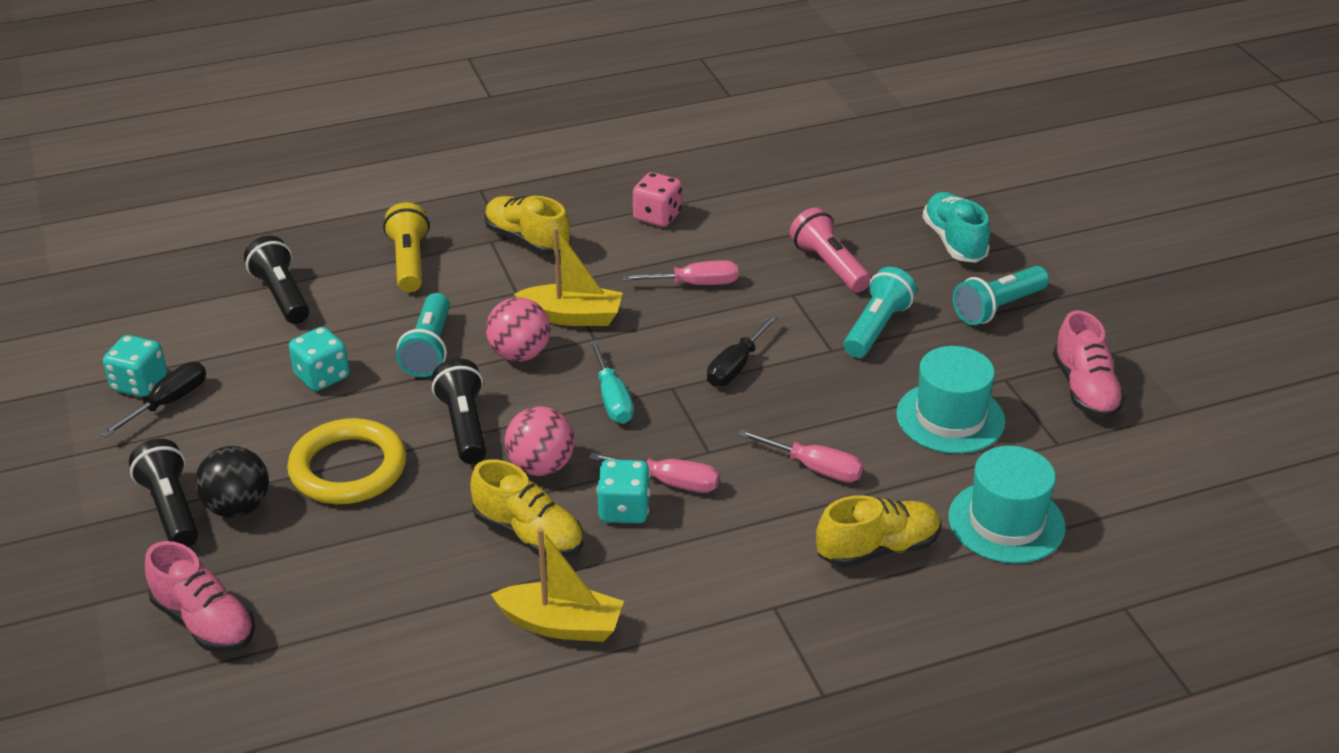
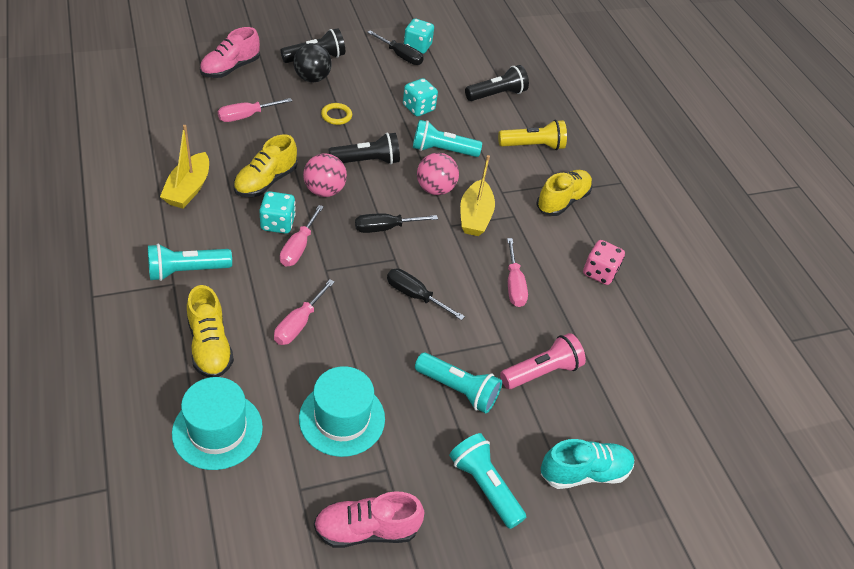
camera: 85 degrees right, 10 degrees up
yellow ring [287,418,406,504] -> yellow ring [321,103,352,125], size x0.47
turquoise screwdriver [590,340,633,424] -> black screwdriver [355,213,438,233]
none -> turquoise flashlight [148,244,232,281]
none -> pink screwdriver [218,98,292,122]

